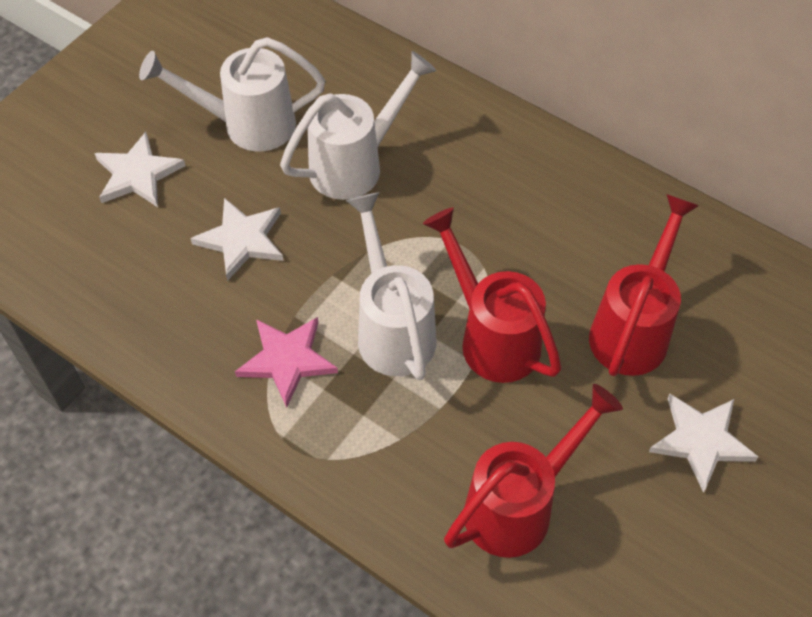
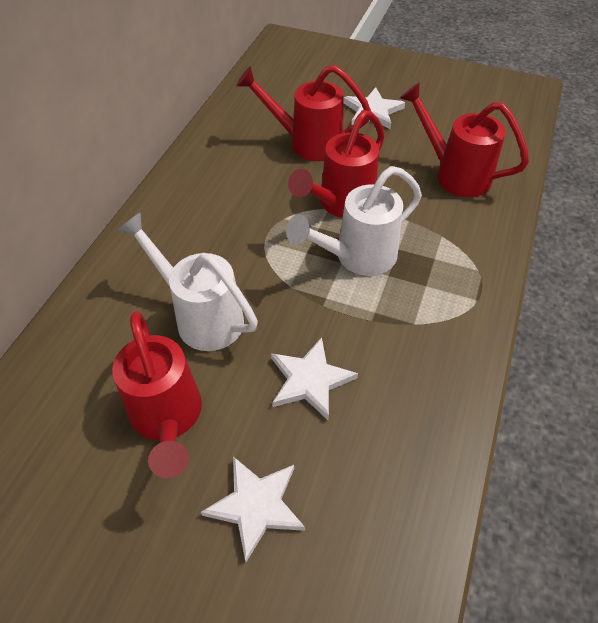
camera: 105 degrees left, 5 degrees down
white watering can [139,37,325,152] -> red watering can [112,311,202,478]
pink star [235,317,338,408] -> none

